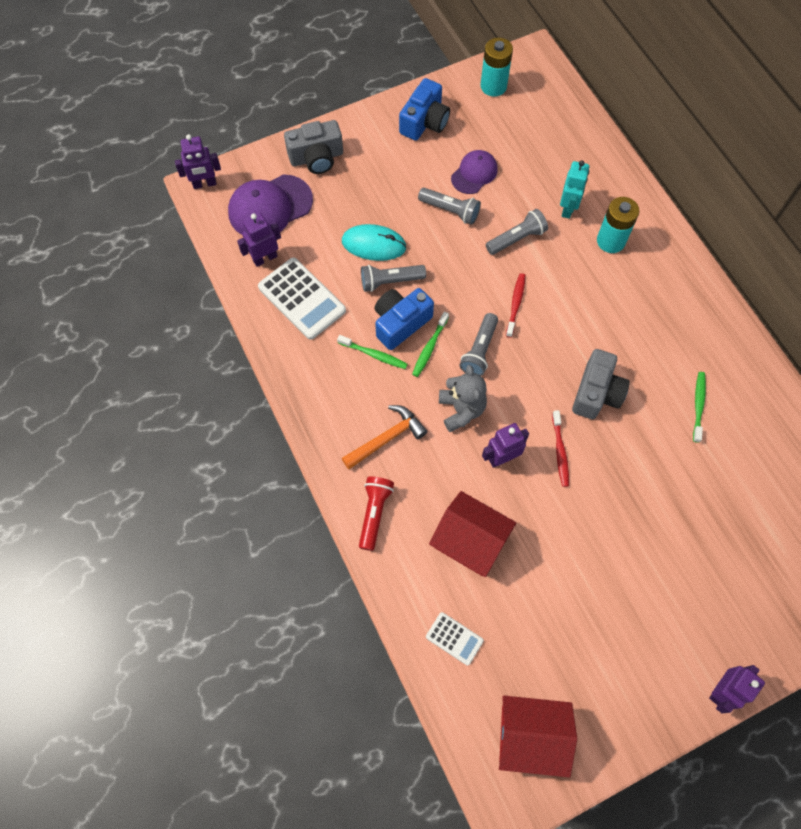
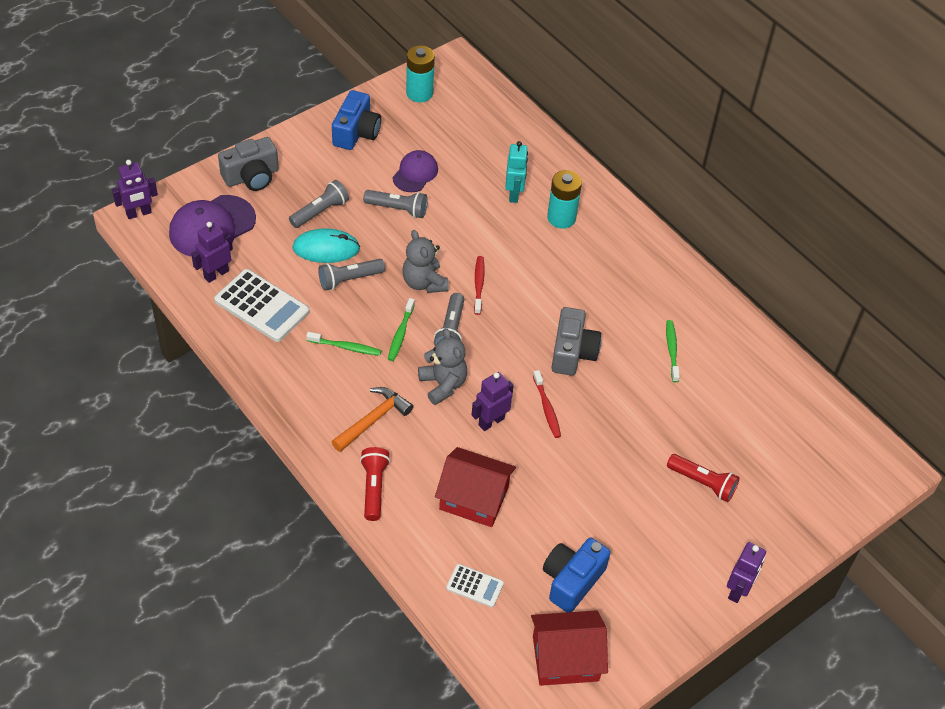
camera: 15 degrees left, 15 degrees down
blue camera [374,288,434,350] -> blue camera moved to [543,538,611,612]
grey flashlight [486,209,548,255] -> grey flashlight moved to [289,180,349,228]
none -> grey teddy bear [402,230,449,293]
none -> red flashlight [667,454,740,502]

